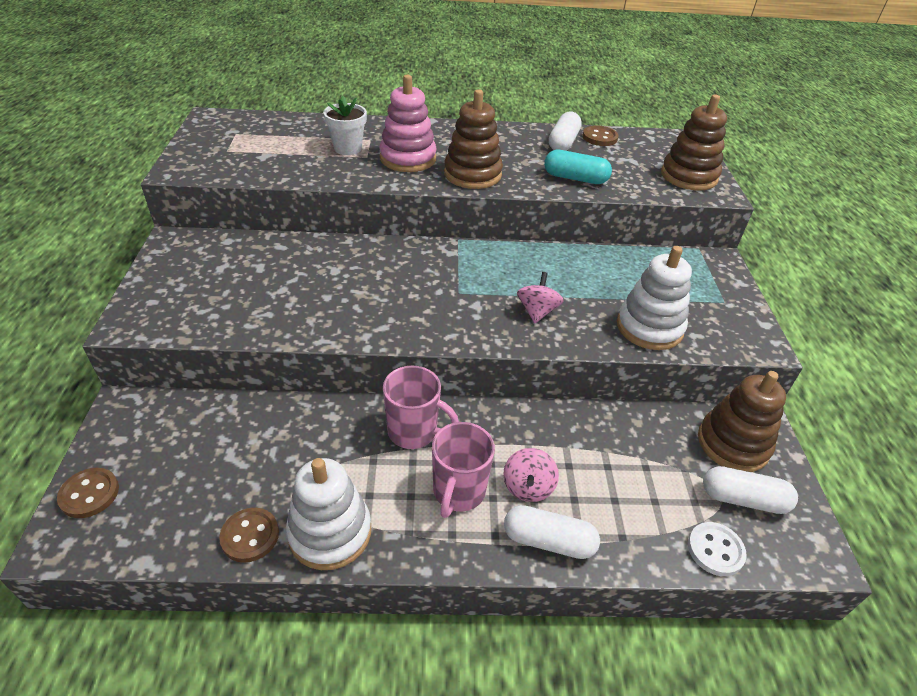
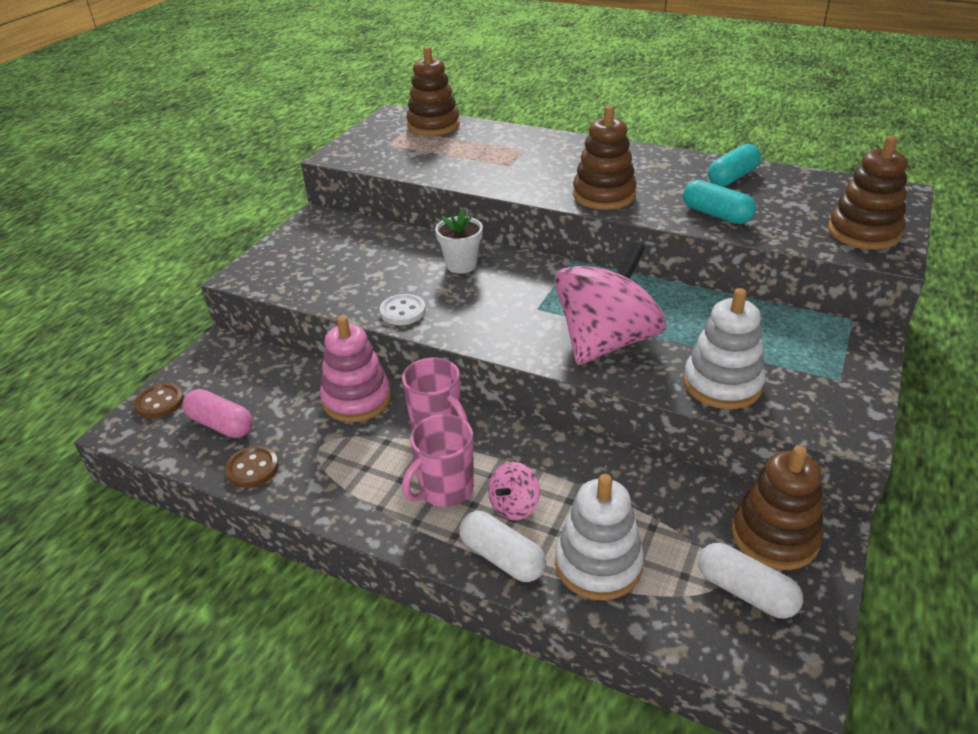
camera: 30 degrees right, 5 degrees down
white stacking toy [286,458,371,570] -> white stacking toy moved to [555,474,644,601]
white flower pot [323,96,367,155] -> white flower pot moved to [435,210,483,273]
pink stacking toy [379,75,437,172] -> pink stacking toy moved to [320,316,391,422]
pink spinning top [517,272,564,323] -> pink spinning top [555,241,666,365], size x2.31
white capsule [549,112,582,151] -> turquoise capsule [708,144,761,187]
brown button [582,125,618,146] -> none
white button [688,522,747,576] -> white button moved to [380,294,426,325]
none -> pink capsule [182,389,253,438]
none -> brown stacking toy [406,46,460,136]

